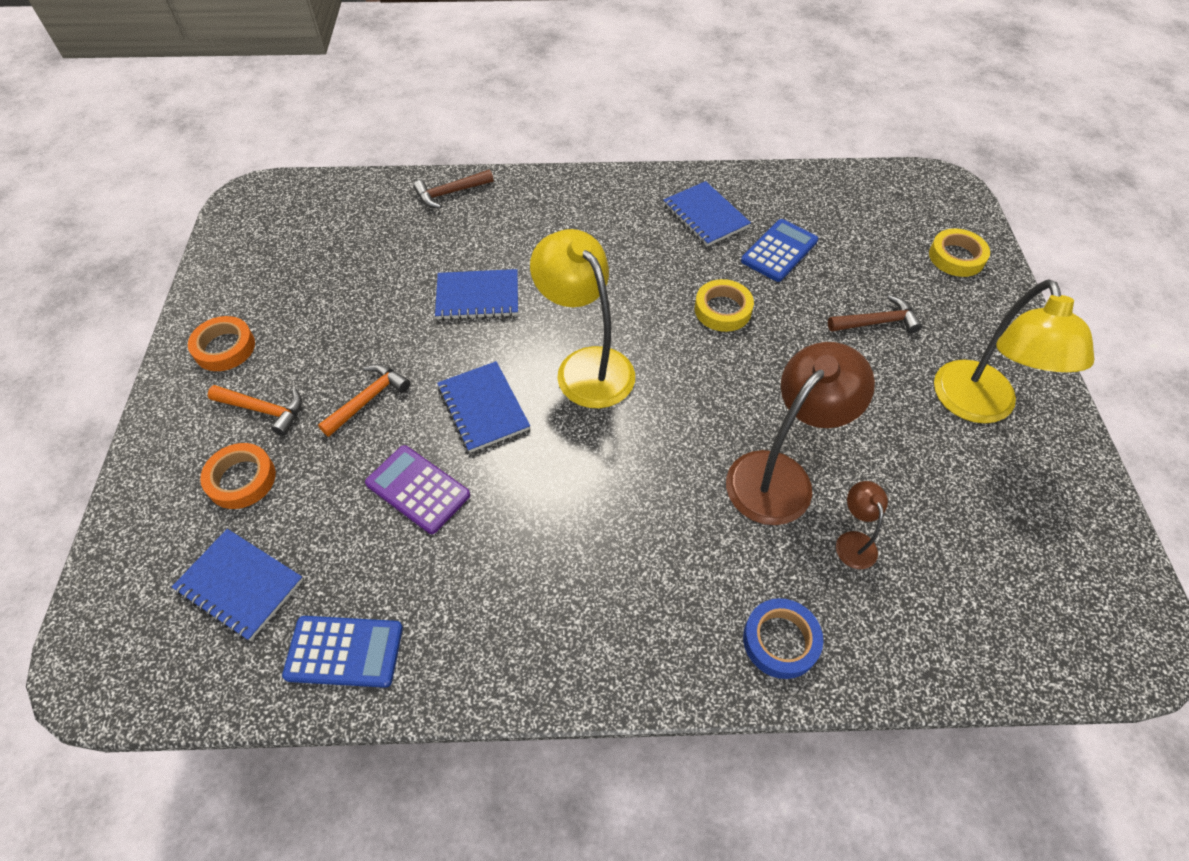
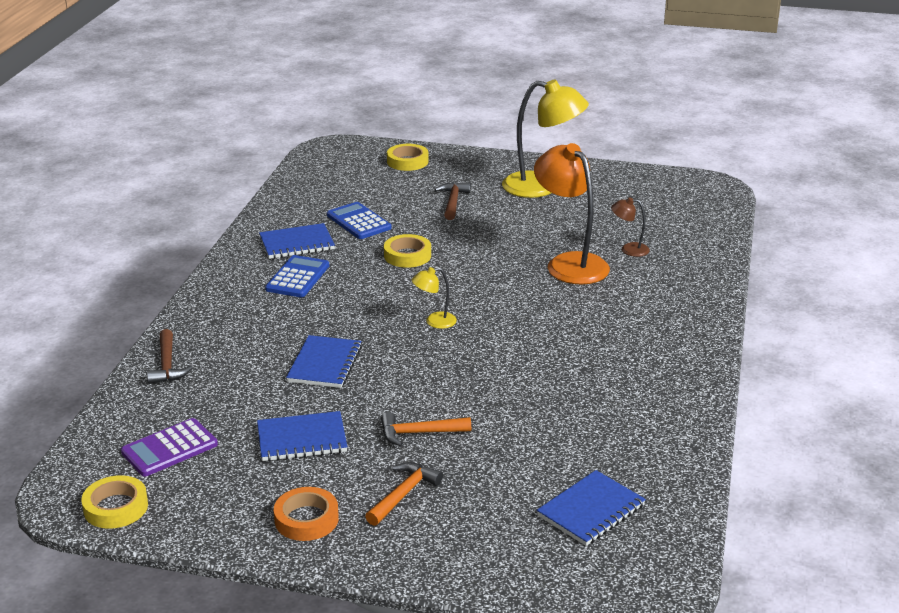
camera: 75 degrees left, 25 degrees down
orange tape [200,443,276,509] -> none
blue calculator [282,616,403,688] -> blue calculator moved to [265,255,329,297]
orange hammer [318,364,410,437] -> orange hammer turned 60 degrees counterclockwise [381,412,471,446]
purple calculator [365,445,470,534] -> purple calculator moved to [121,418,218,476]
blue notebook [437,361,530,453] -> blue notebook moved to [257,411,347,461]
yellow lamp [530,229,635,408] -> yellow lamp [412,267,457,329], size x0.46
brown lamp [726,342,875,525] -> orange lamp [534,143,610,284]
blue tape [743,598,823,679] -> none
none -> yellow tape [81,475,148,529]

